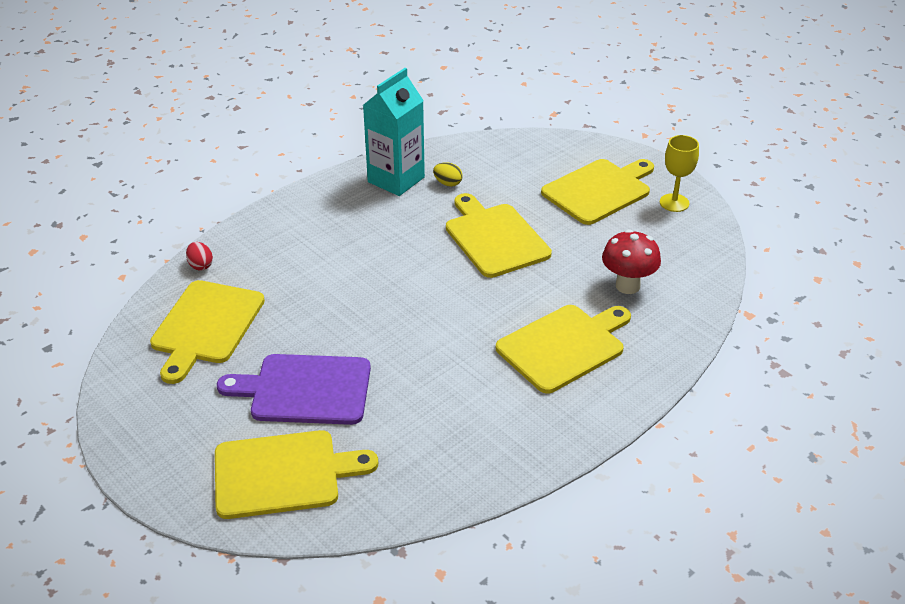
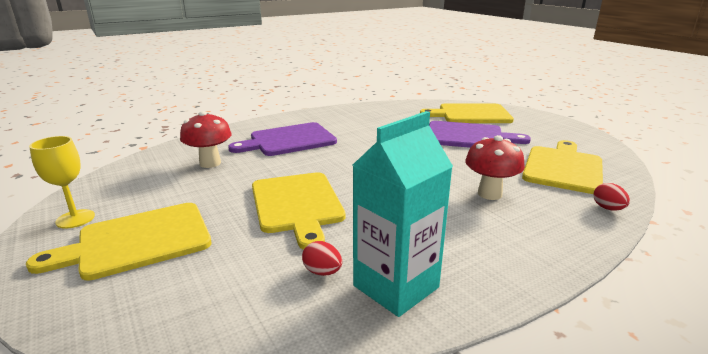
camera: 170 degrees left, 15 degrees down
yellow egg [433,162,462,187] -> red egg [302,241,342,276]
yellow cutting board [496,305,631,393] -> purple cutting board [228,122,337,156]
none -> red mushroom [465,135,525,200]

